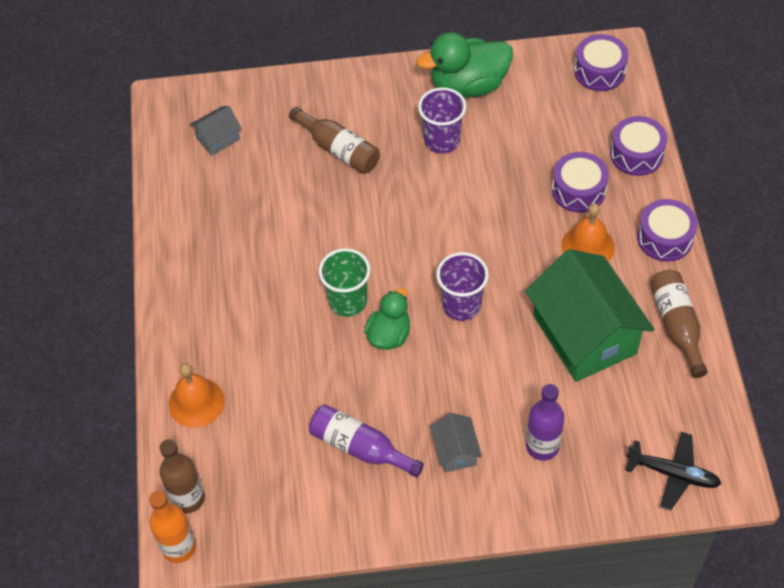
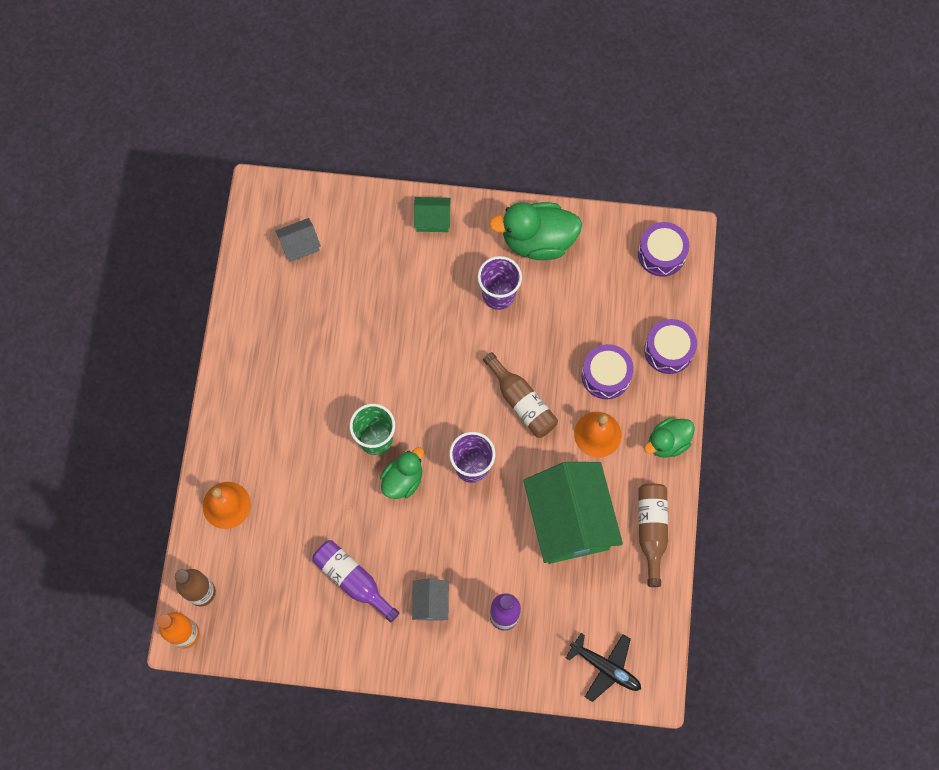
camera: 10 degrees right, 15 degrees up
brown bottle [289,107,380,174] -> brown bottle moved to [483,352,558,438]
purple drum [637,199,698,262] -> green duck [644,417,695,458]
none -> green house [414,197,451,232]

